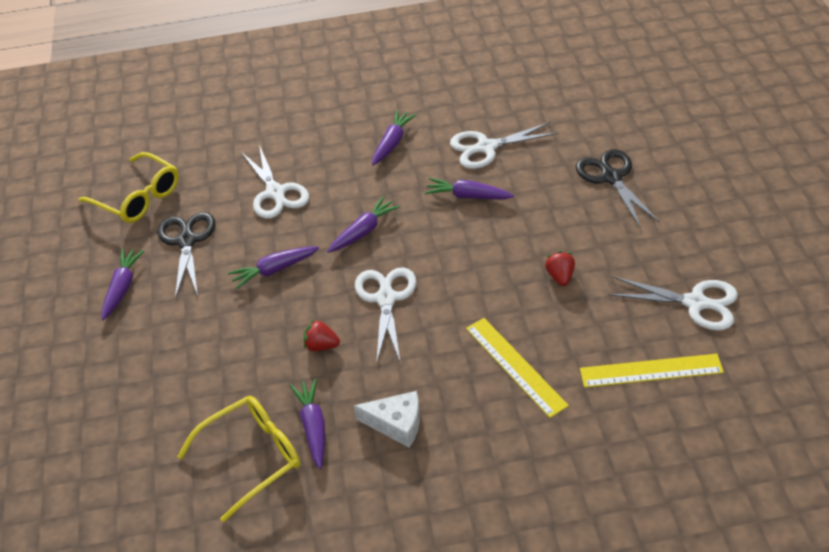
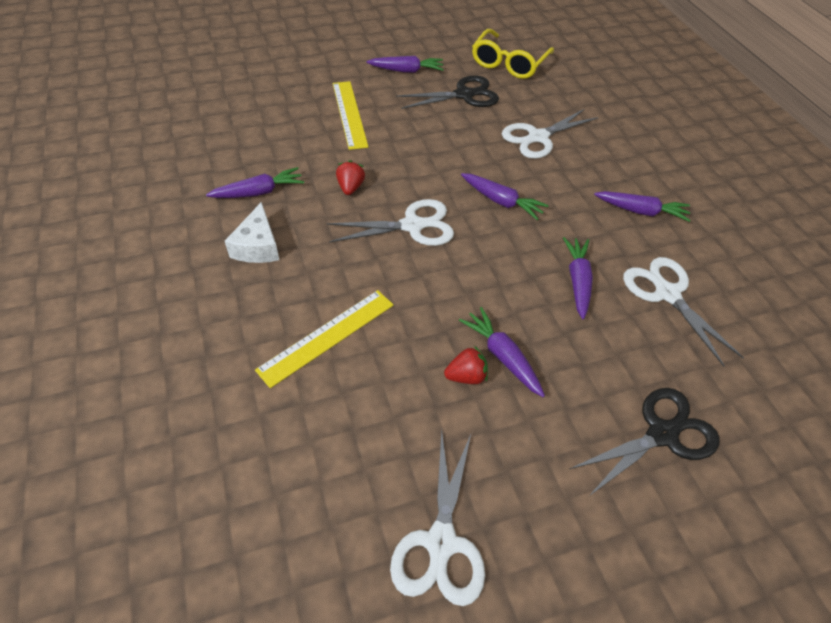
camera: 75 degrees right, 5 degrees up
yellow glasses [177,396,300,522] -> none
purple carrot [228,246,319,289] -> purple carrot moved to [459,307,545,397]
yellow ruler [580,354,724,388] -> yellow ruler moved to [333,81,368,150]

